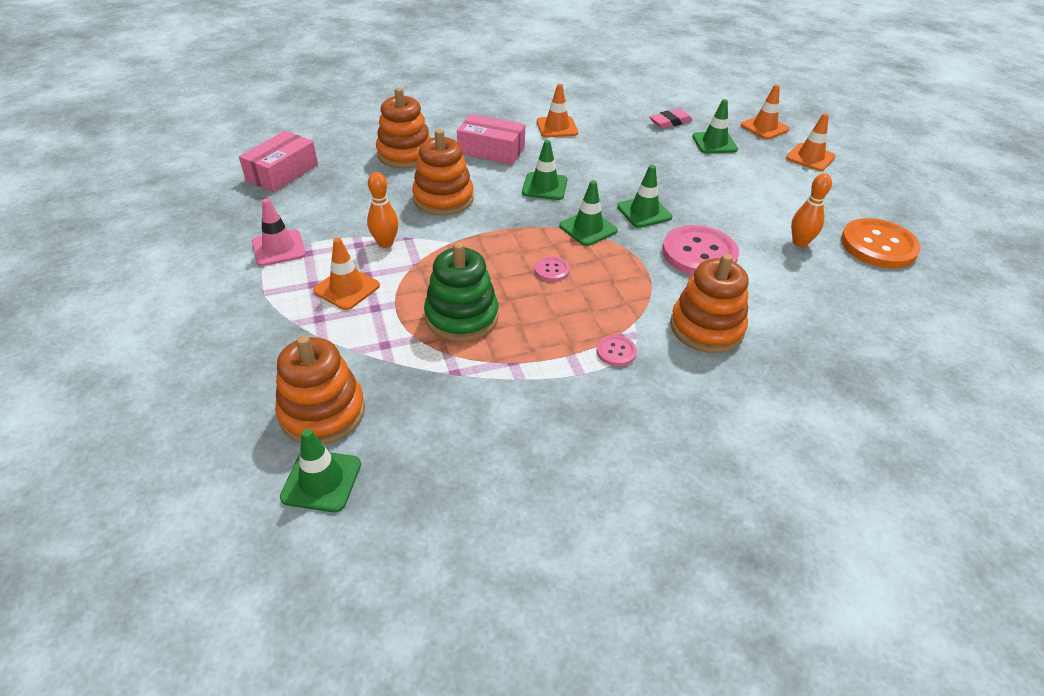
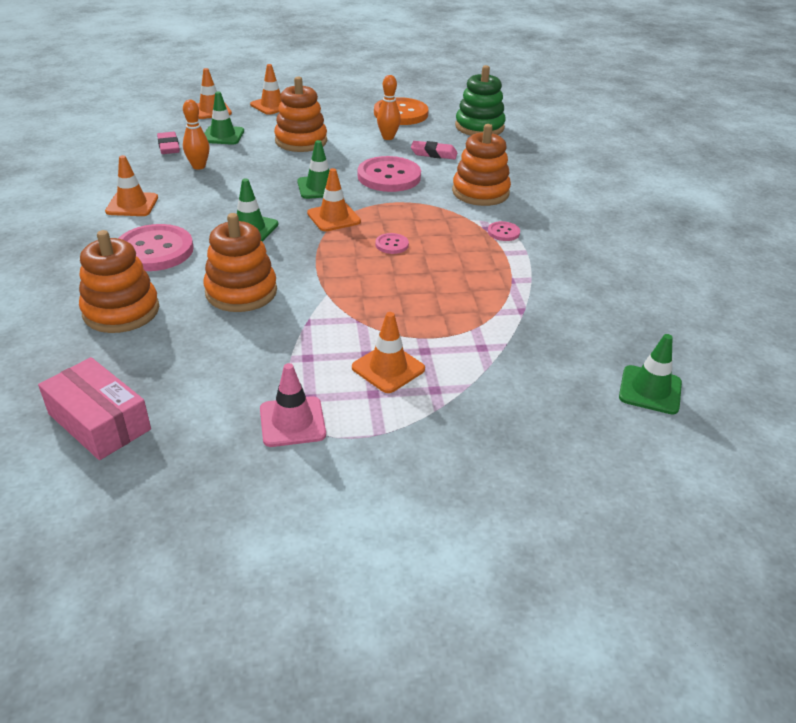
camera: 80 degrees left, 5 degrees down
orange stacking toy [275,335,365,445] -> orange stacking toy moved to [274,77,327,152]
orange bowling pin [367,172,398,248] -> orange bowling pin moved to [183,100,210,170]
green stacking toy [424,242,499,342] -> green stacking toy moved to [455,65,506,136]
pink box [457,114,525,165] -> pink button [118,224,194,271]
green traffic cone [559,180,618,246] -> orange traffic cone [307,168,361,232]
none -> pink eraser [411,141,457,160]

